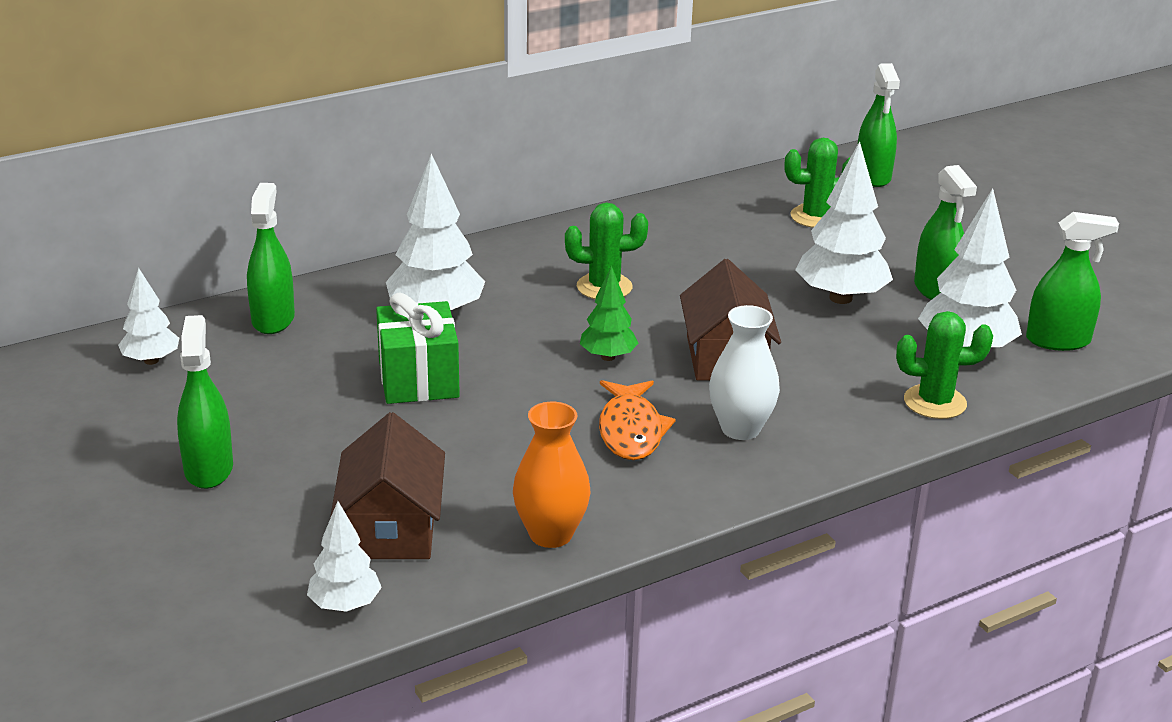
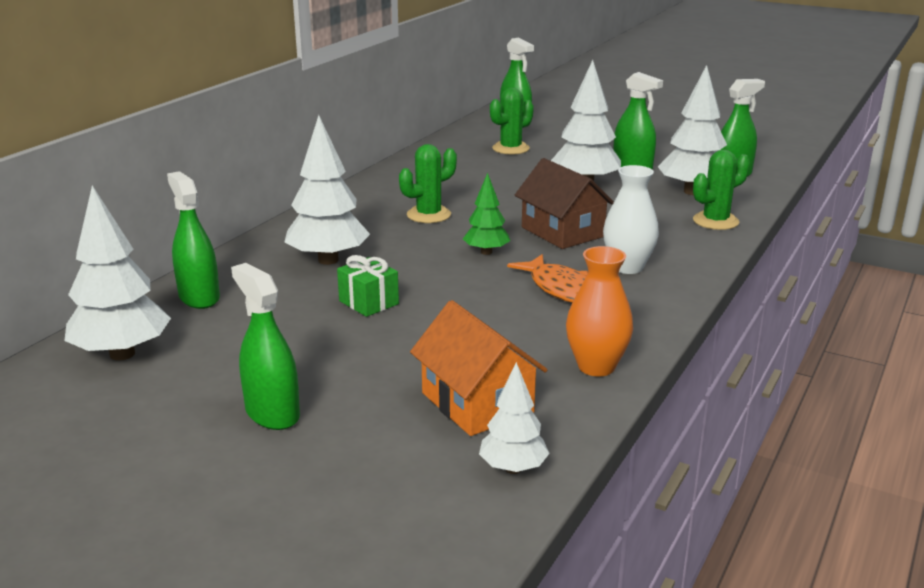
camera: 30 degrees left, 5 degrees down
white tree [118,268,179,365] -> white tree [64,185,171,361], size x1.75
brown house [330,412,445,559] -> orange house [410,300,548,436]
green gift [376,293,460,404] -> green gift [337,255,399,317], size x0.65

